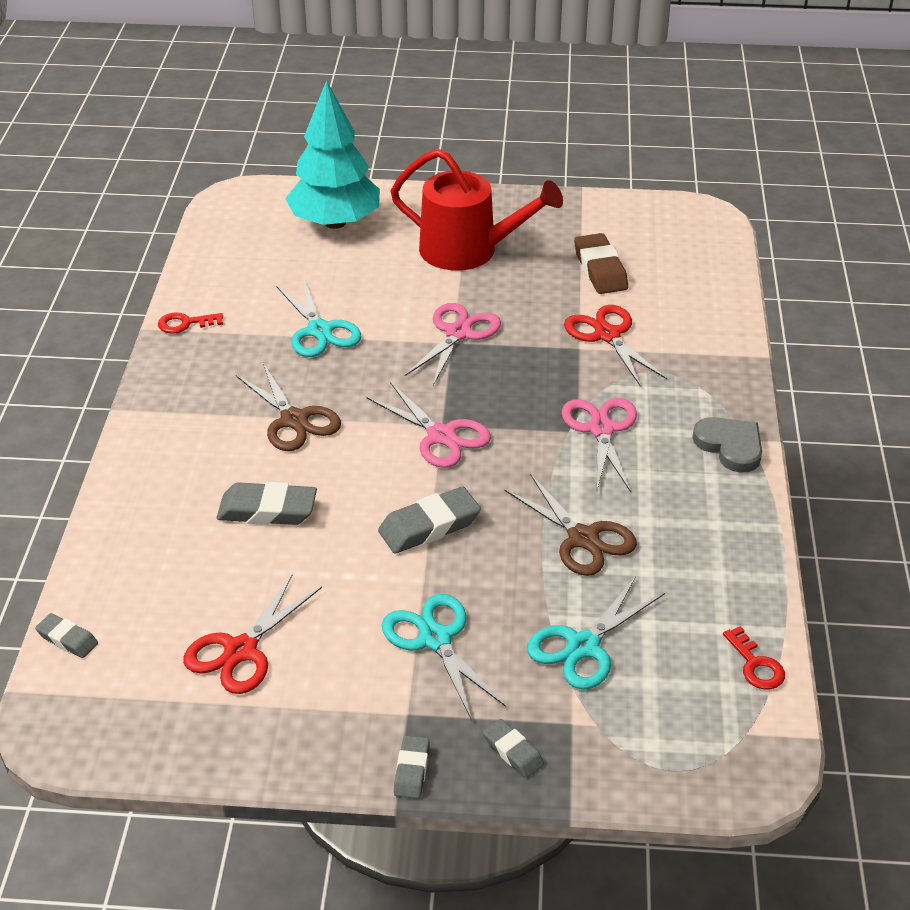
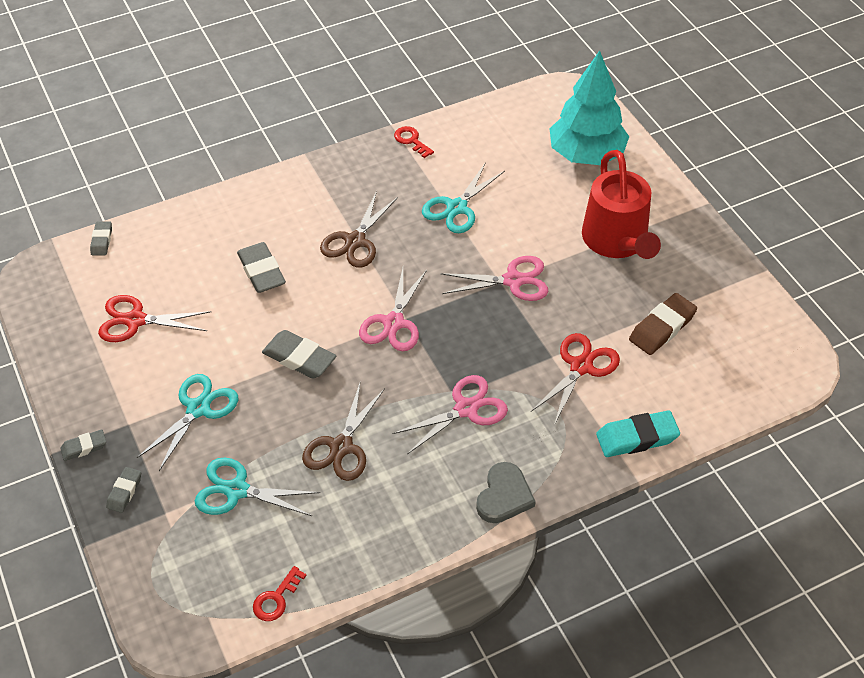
camera: 60 degrees right, 10 degrees up
none -> turquoise eraser [596,411,680,457]

